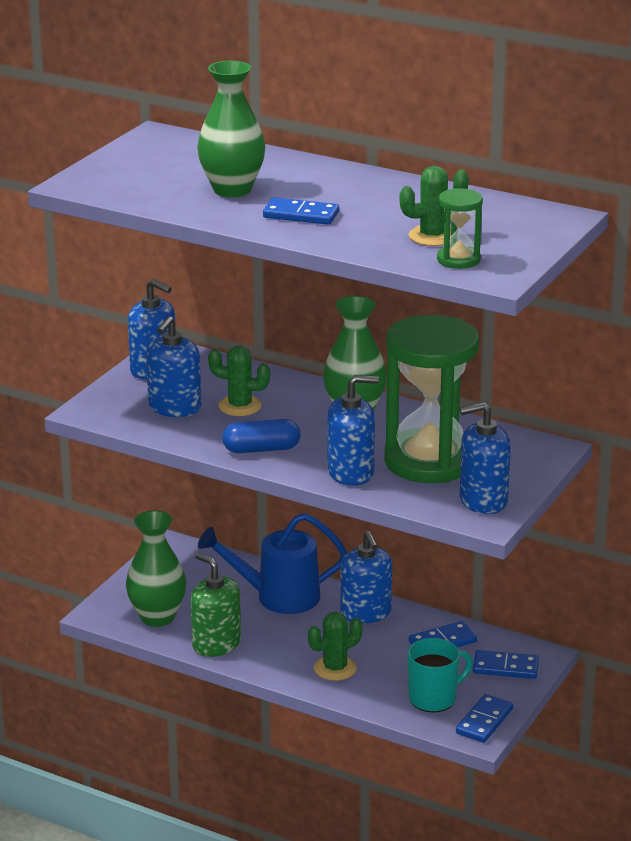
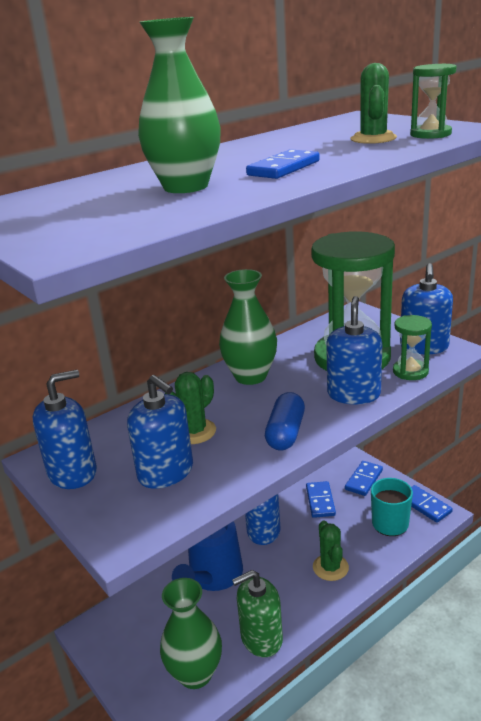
camera: 65 degrees left, 0 degrees up
none -> green hourglass [393,315,432,380]

